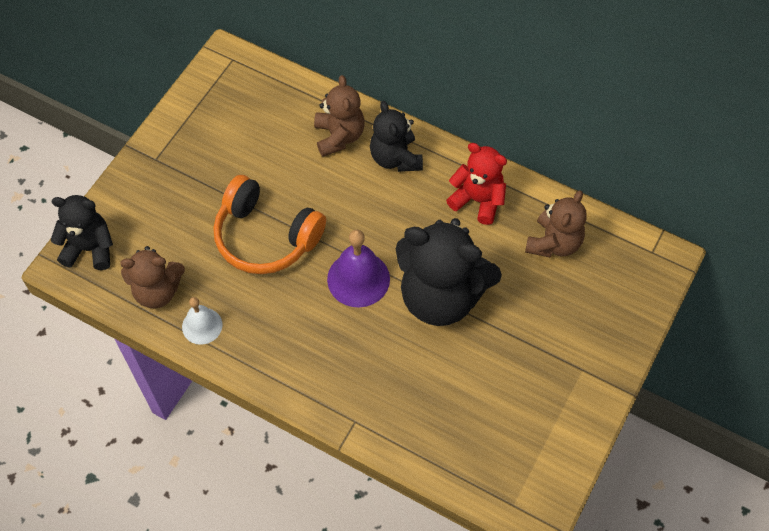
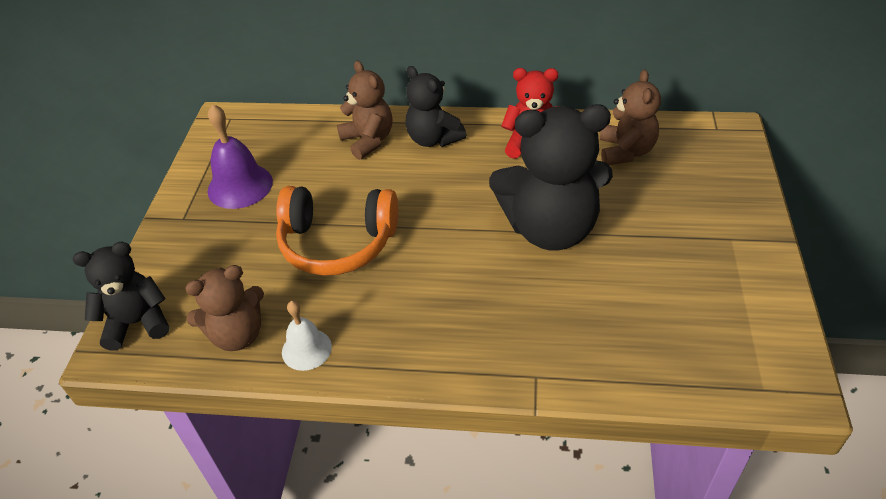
camera: 20 degrees left, 15 degrees down
purple bell [327,229,390,307] -> purple bell moved to [208,104,273,209]

